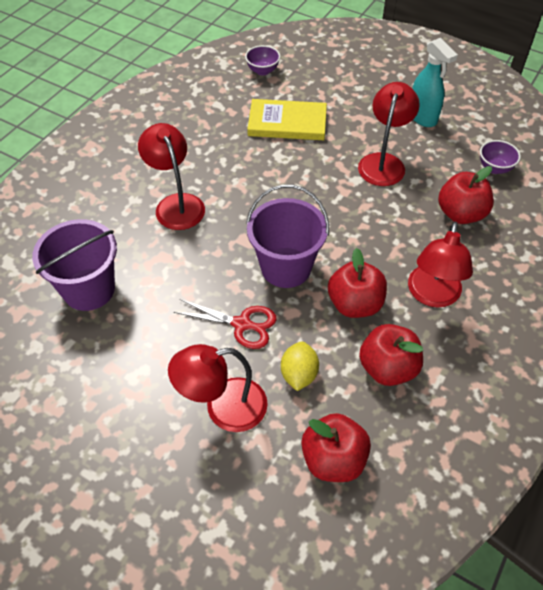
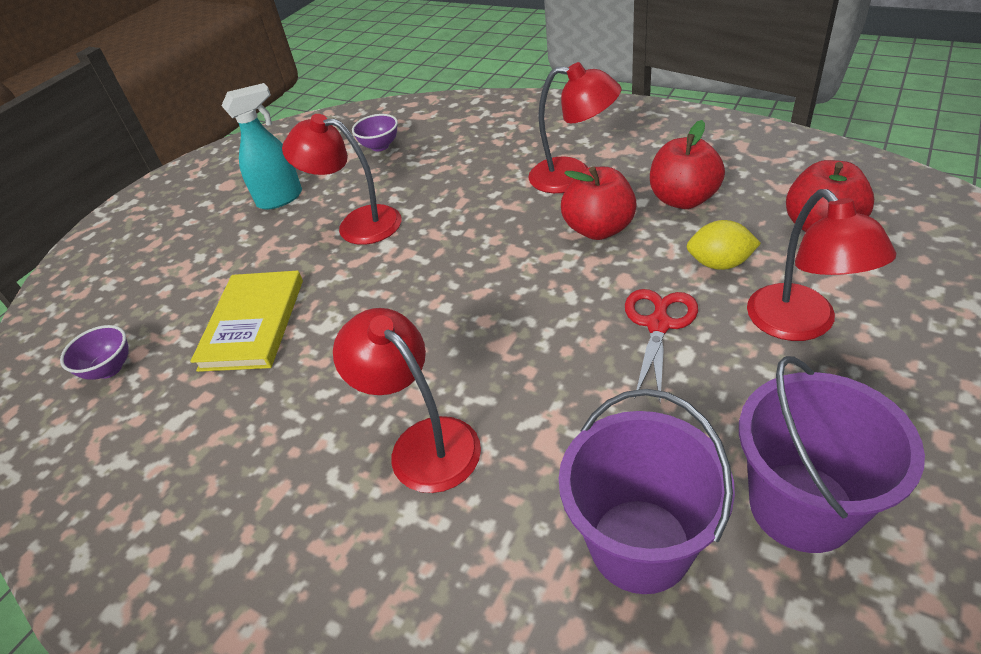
camera: 85 degrees left, 10 degrees down
red lamp [138,123,205,230] -> red lamp turned 75 degrees clockwise [333,308,481,493]
purple bucket [246,185,329,288] -> purple bucket moved to [739,356,925,553]
red apple [438,166,494,224] -> none

